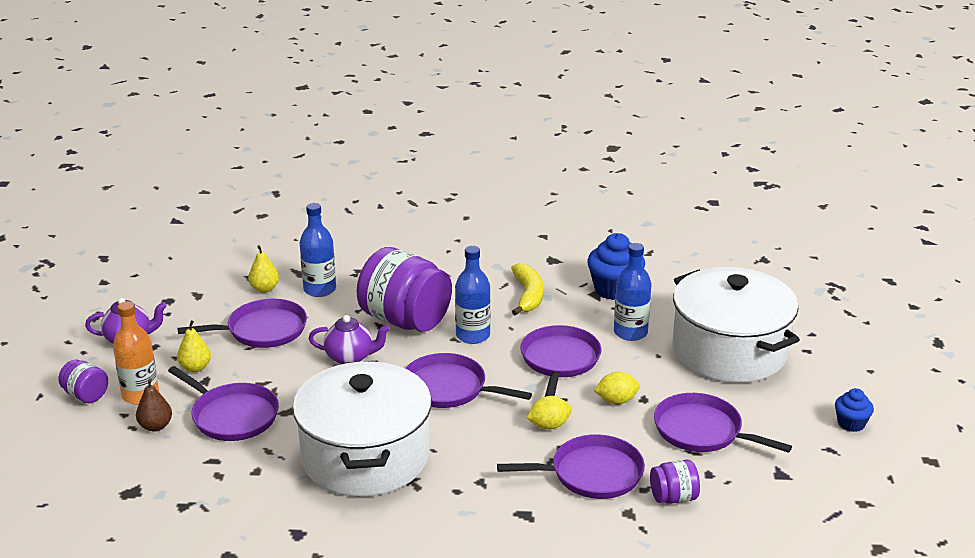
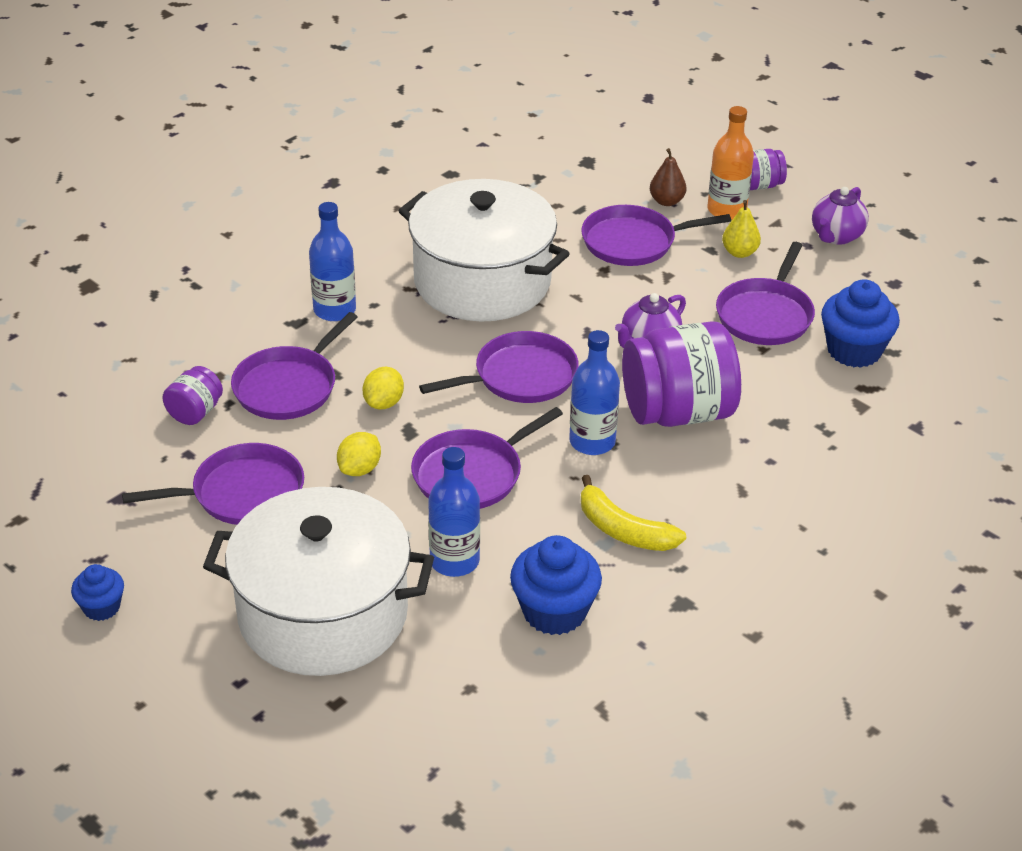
camera: 130 degrees right, 10 degrees up
yellow pear [248,245,279,293] -> blue cupcake [821,279,900,368]
blue bottle [300,203,336,297] -> blue bottle moved to [309,202,356,321]
purple pan [520,325,601,397] -> purple pan turned 90 degrees clockwise [411,407,563,509]

